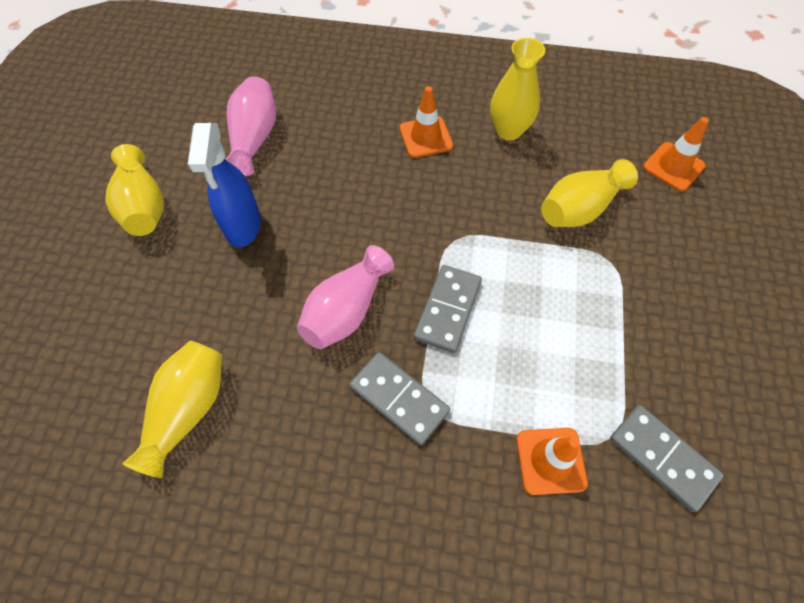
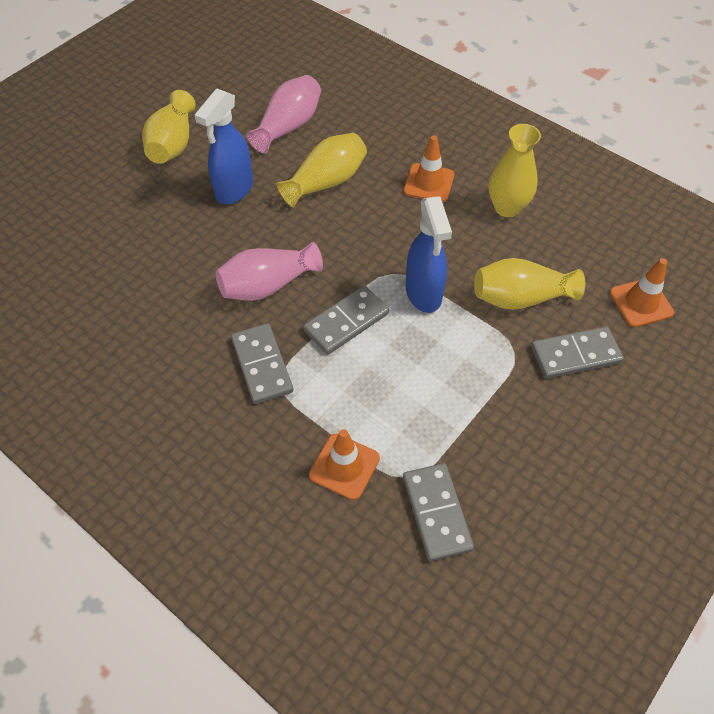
camera: 30 degrees right, 5 degrees down
yellow vase [122,341,222,478] -> yellow vase moved to [277,133,367,207]
none -> blue spray bottle [406,196,452,313]
none -> grey domino [531,326,624,379]

